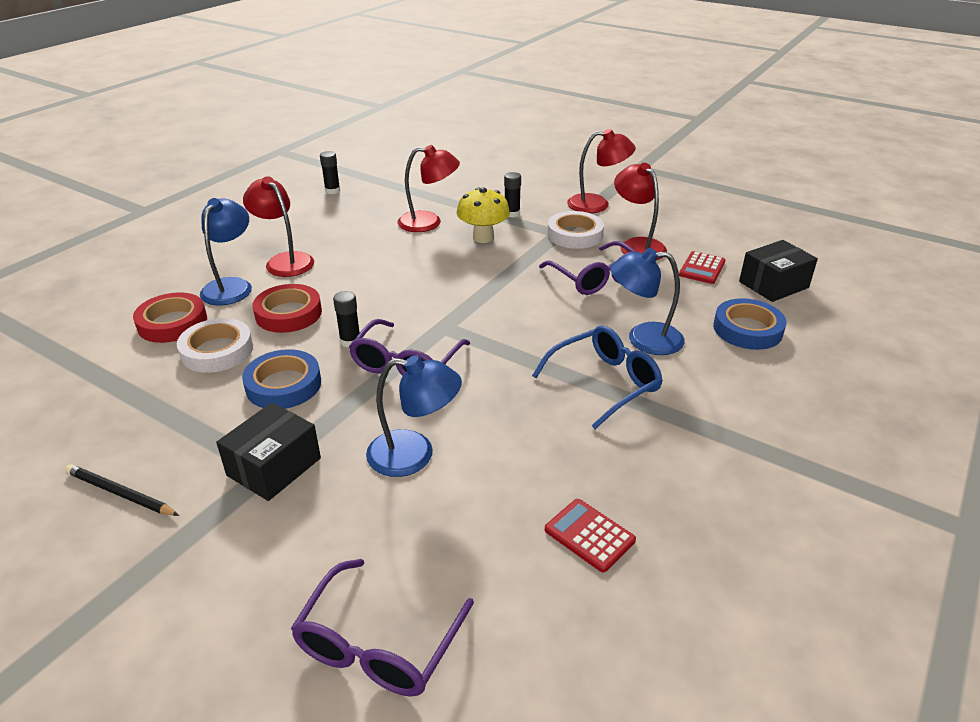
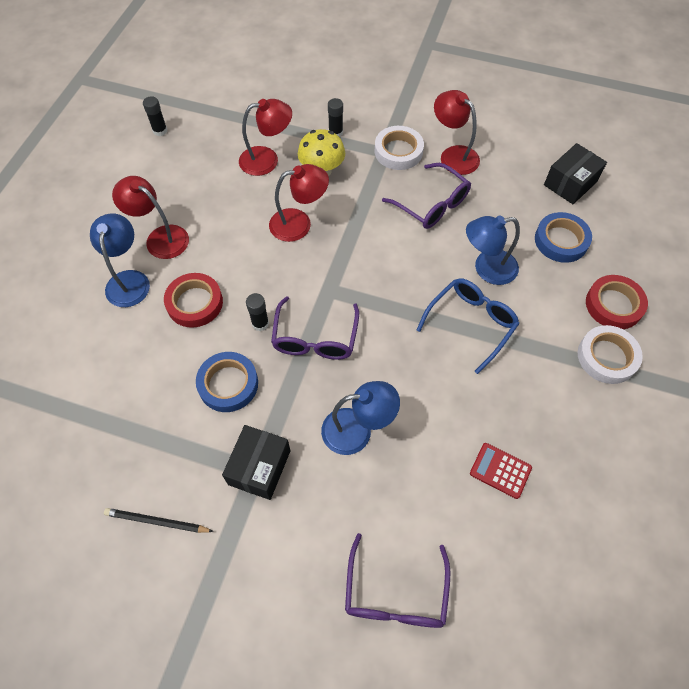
camera: 15 degrees left, 25 degrees up
red tape [133,292,207,343] -> red tape moved to [586,275,648,329]
white tape [177,318,253,373] -> white tape moved to [578,325,643,384]
red lamp [567,129,636,213] -> red lamp moved to [269,164,329,242]
red calculator [679,251,726,284] -> none

